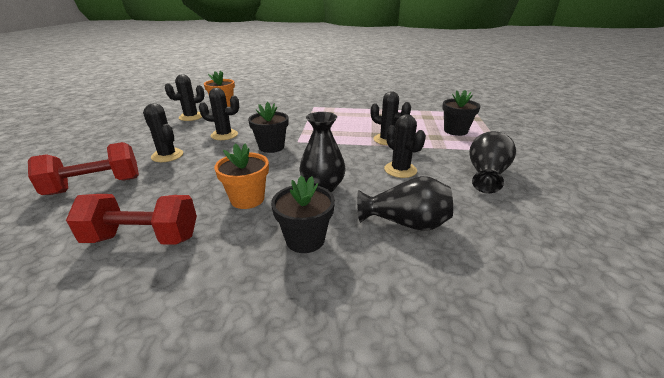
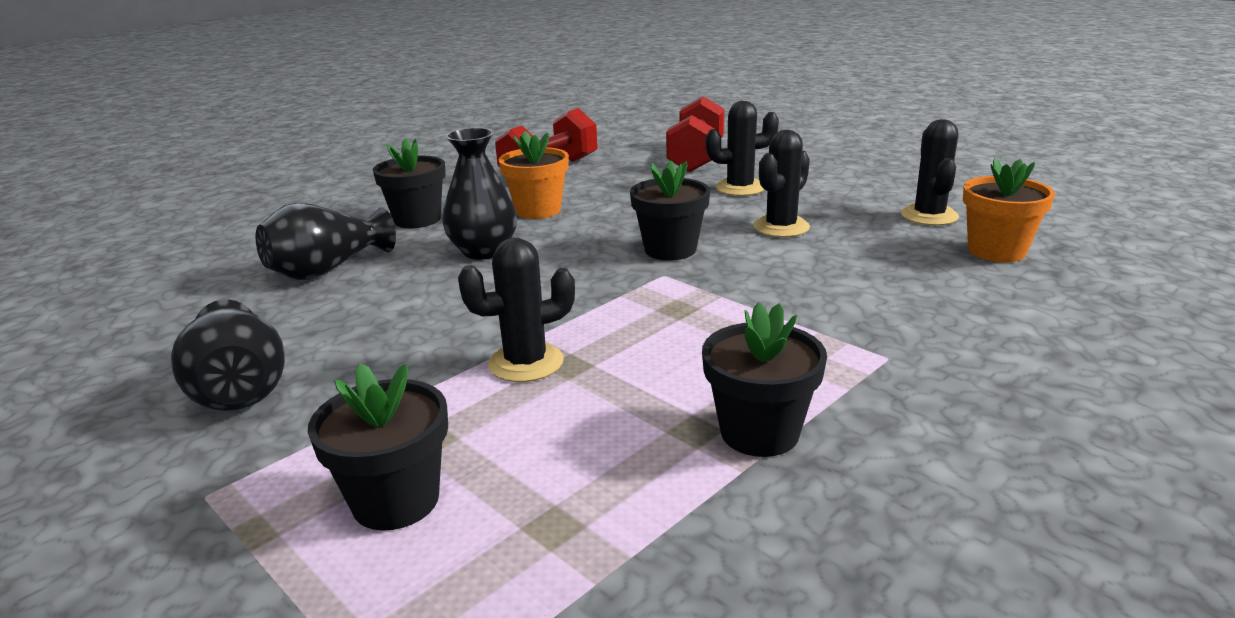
camera: 130 degrees right, 5 degrees down
black cactus [384,114,426,178] -> none
none -> black flower pot [702,302,827,457]

